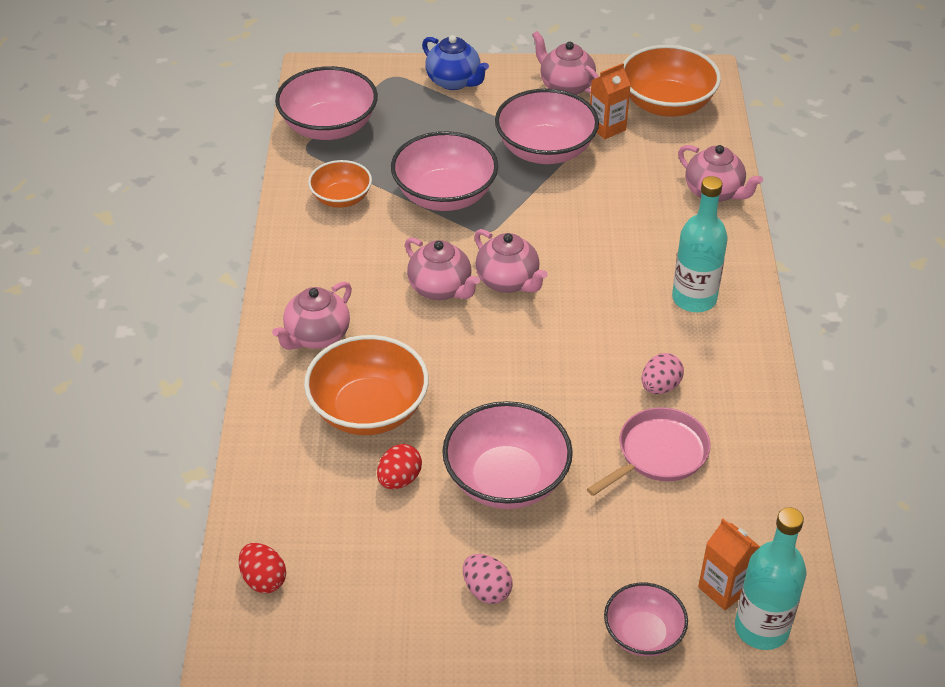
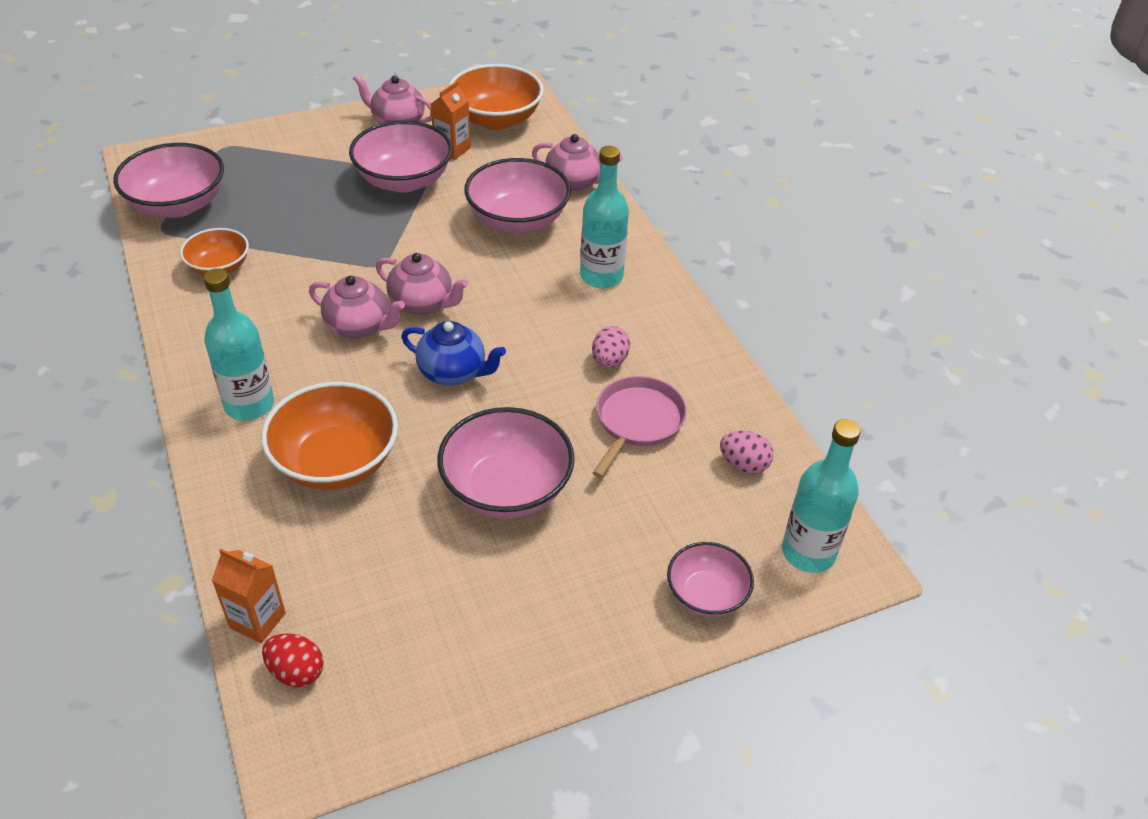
camera: 25 degrees left, 0 degrees up
pink teapot [272,281,352,350] -> turquoise bottle [203,268,274,421]
red egg [377,444,422,489] -> none
pink bowl [391,131,498,211] -> pink bowl moved to [464,158,571,233]
blue teapot [422,35,489,90] -> blue teapot moved to [401,321,506,386]
pink egg [463,554,513,604] -> pink egg moved to [720,431,774,474]
orange carton [698,519,760,610] -> orange carton moved to [212,548,286,643]

